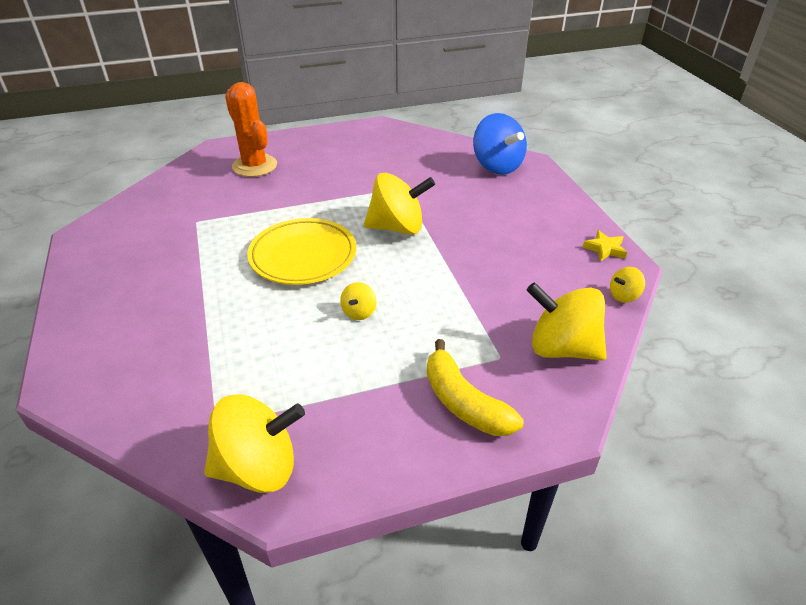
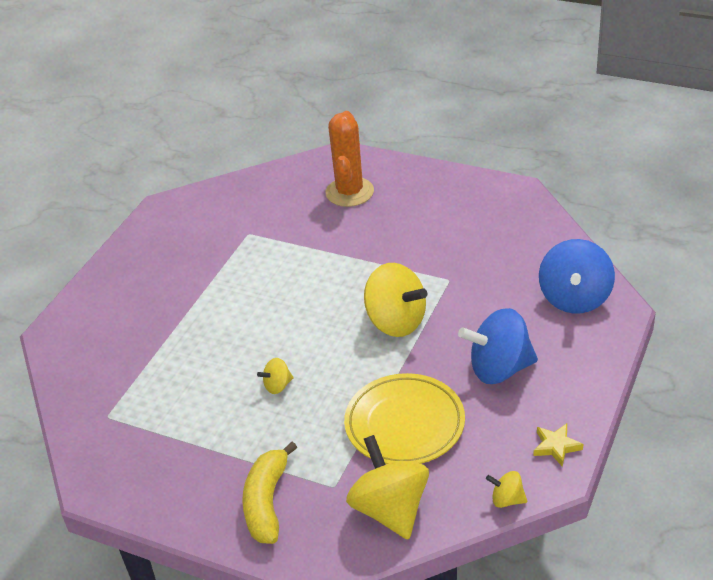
camera: 45 degrees right, 0 degrees up
yellow spinning top [204,394,305,493] -> none
yellow plate [247,218,356,285] -> yellow plate moved to [344,373,465,464]
none -> blue spinning top [458,308,538,384]

